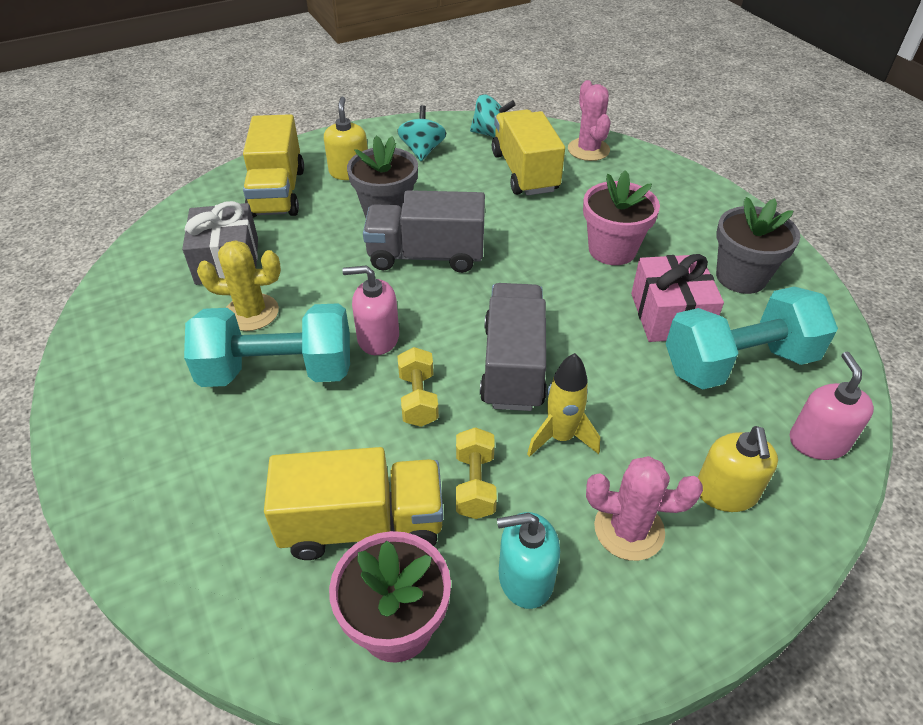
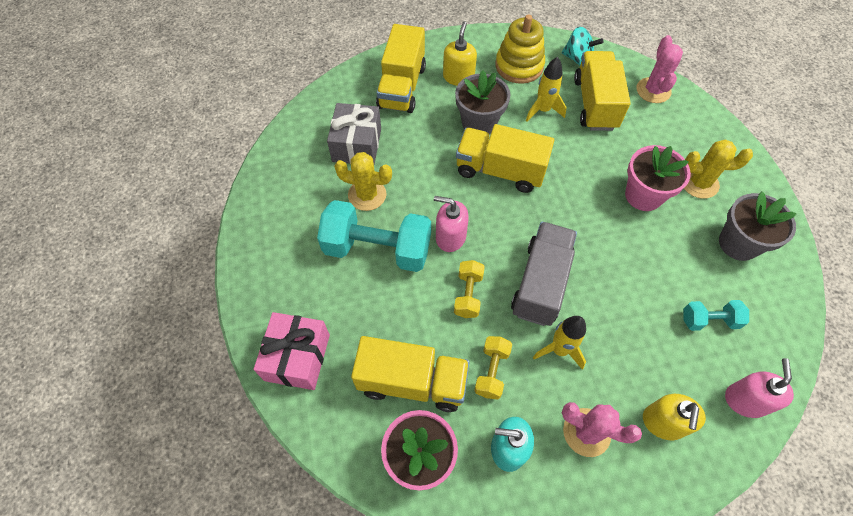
camera: 15 degrees right, 15 degrees up
grey truck [363,190,485,273] -> yellow truck [456,124,554,193]
turquoise spinning top [397,105,446,161] -> yellow stacking toy [495,14,545,84]
pink gift [631,254,724,342] -> pink gift moved to [253,312,330,390]
turquoise dumbbell [666,287,838,389] -> turquoise dumbbell [683,300,749,331], size x0.50
none -> yellow rocket [526,57,567,121]
none -> yellow cactus [684,139,753,199]

